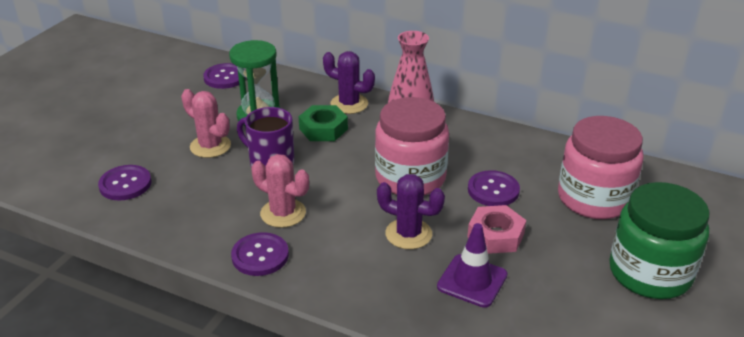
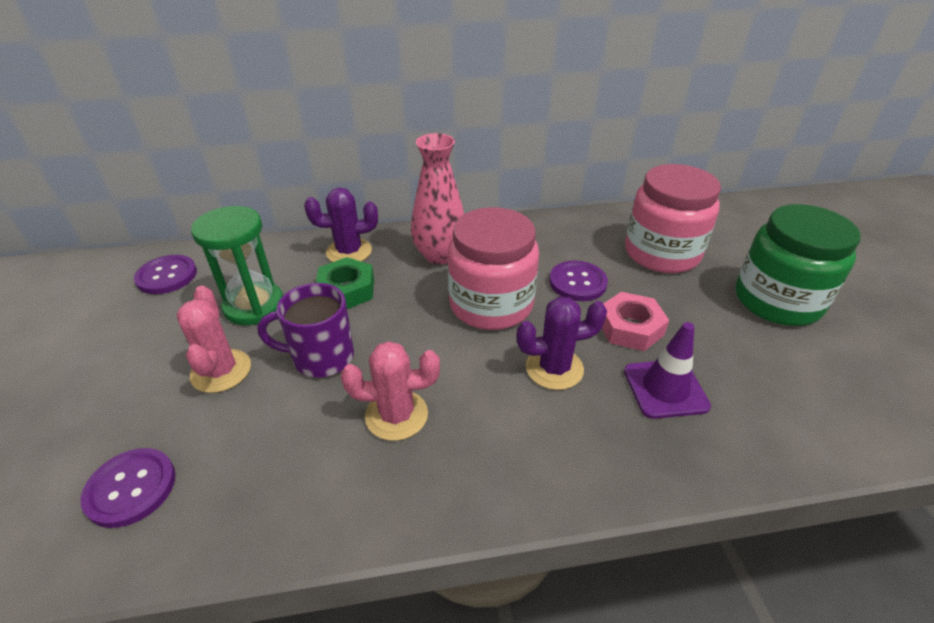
camera: 35 degrees left, 5 degrees up
pink cactus [181,89,231,158] -> pink cactus turned 75 degrees clockwise [177,286,251,393]
purple button [231,232,289,276] -> none

